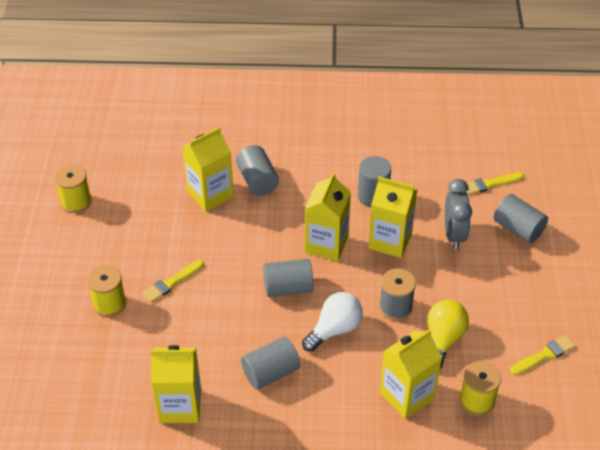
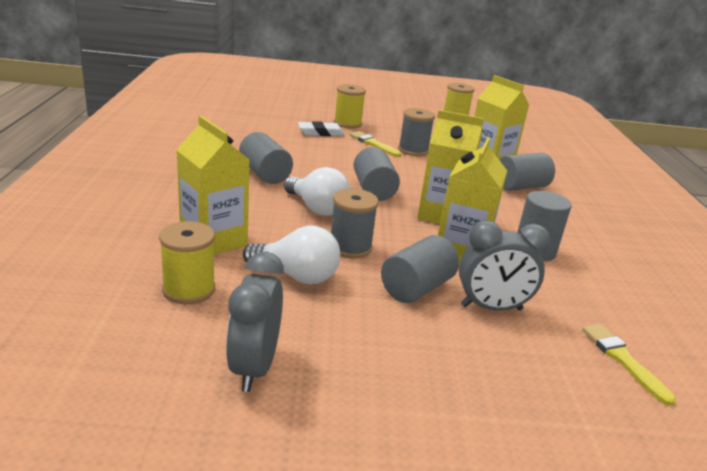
camera: 85 degrees right, 20 degrees down
yellow carton [150,345,201,423] -> none
yellow light bulb [427,300,469,369] -> white light bulb [243,225,341,284]
grey cylinder [494,194,548,243] -> grey cylinder moved to [381,235,459,303]
yellow brush [510,335,575,375] -> grey clock [226,252,284,392]
none -> white eraser [298,121,345,136]
none -> grey spool [398,108,435,156]

